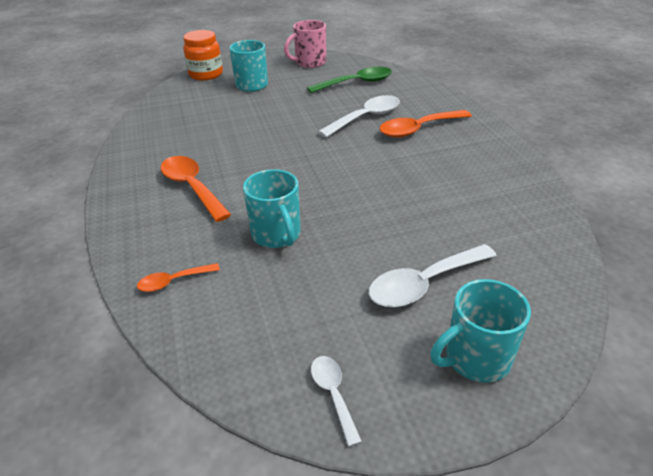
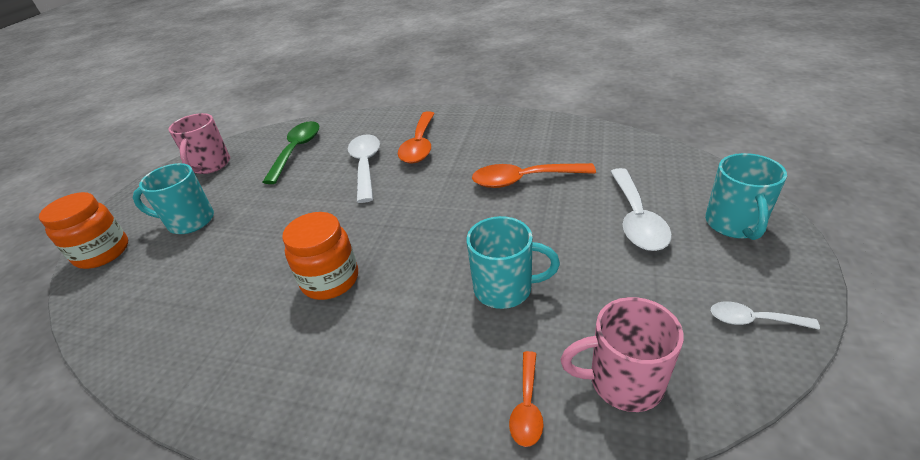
camera: 55 degrees left, 0 degrees up
orange spoon [161,156,231,222] -> orange spoon moved to [472,163,596,188]
none -> orange jar [282,212,358,300]
none -> pink mug [560,297,684,412]

